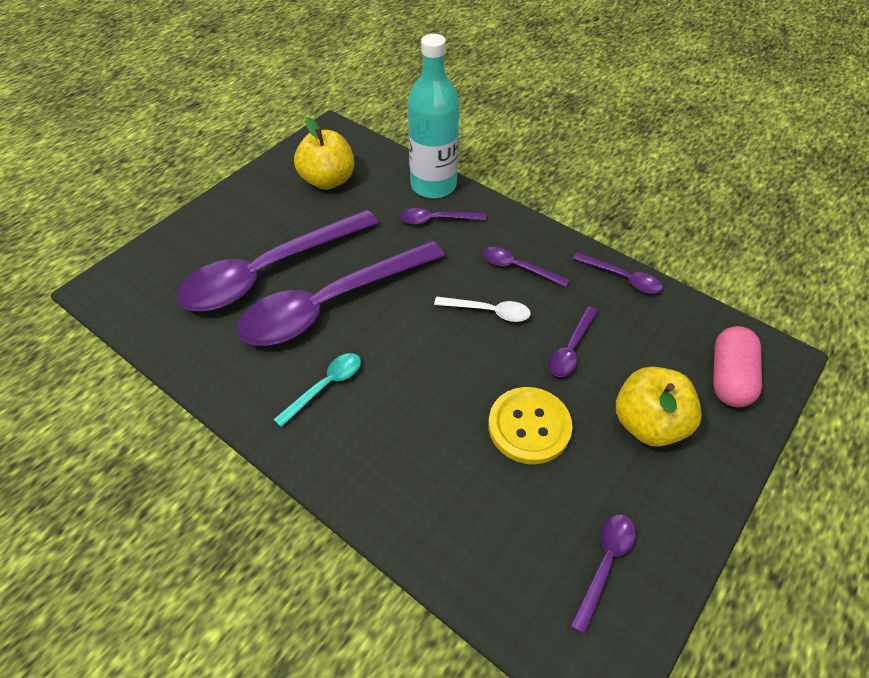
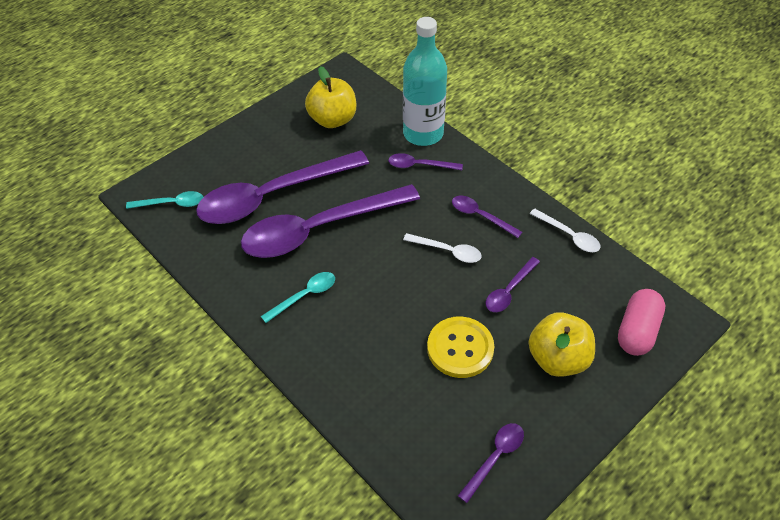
camera: 10 degrees right, 0 degrees up
purple spoon [573,252,662,293] -> white spoon [530,208,600,252]
none -> turquoise spoon [126,191,203,209]

